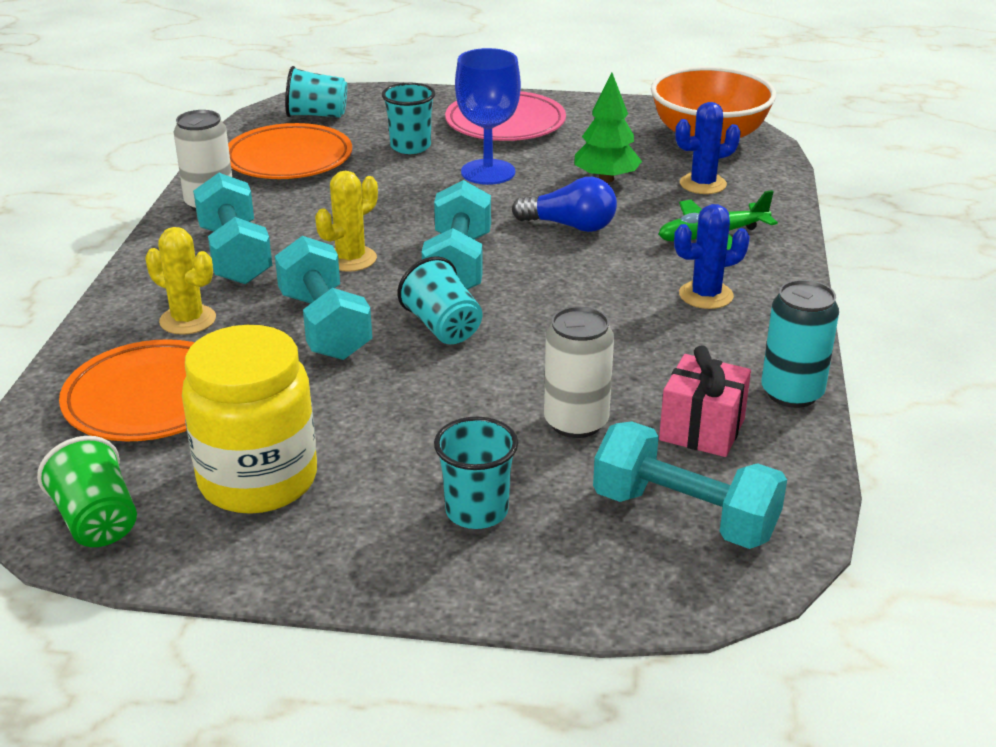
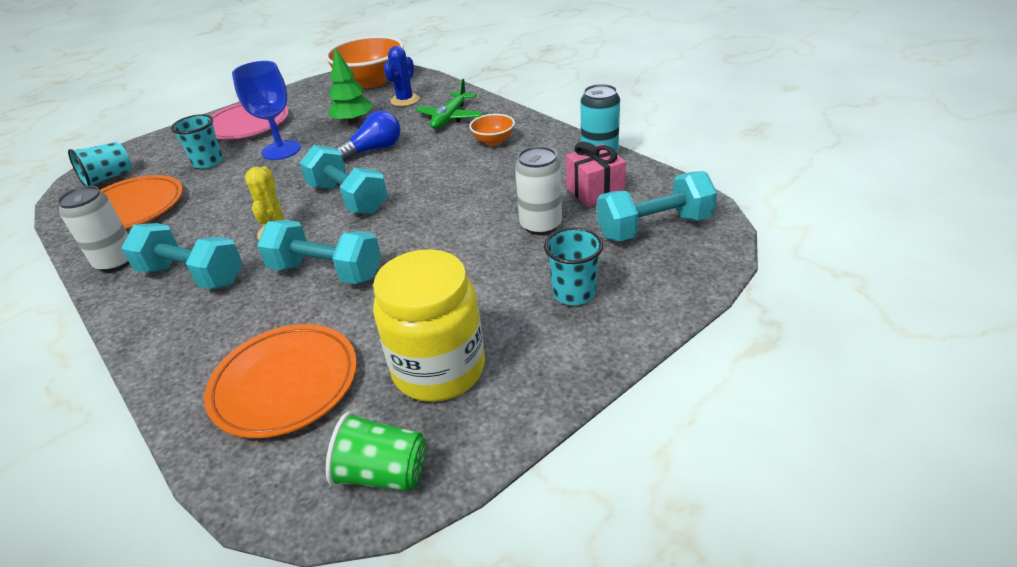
camera: 45 degrees left, 5 degrees up
yellow cactus [145,227,216,335] -> none
turquoise cup [398,256,483,344] -> none
blue cactus [674,204,750,309] -> orange bowl [469,114,515,146]

